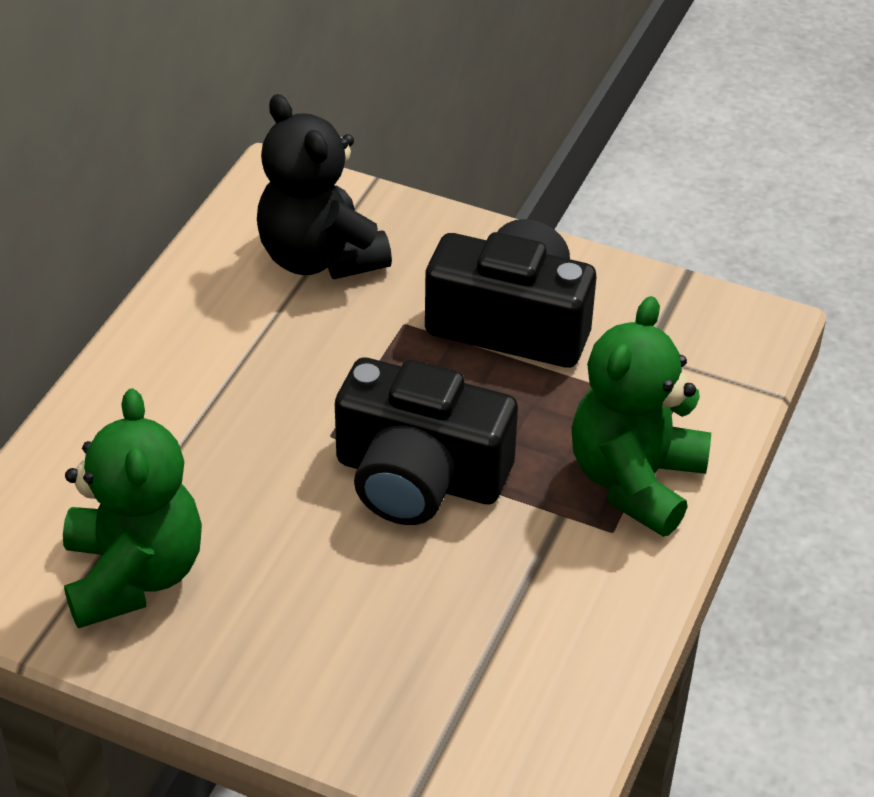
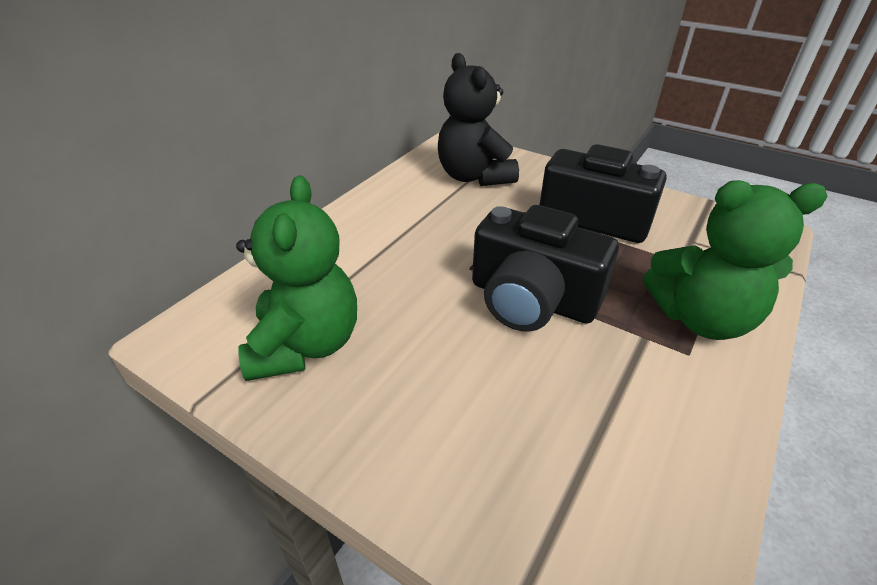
camera: 10 degrees right, 5 degrees down
green teddy bear [572,296,711,537] -> green teddy bear turned 120 degrees counterclockwise [643,180,828,340]

